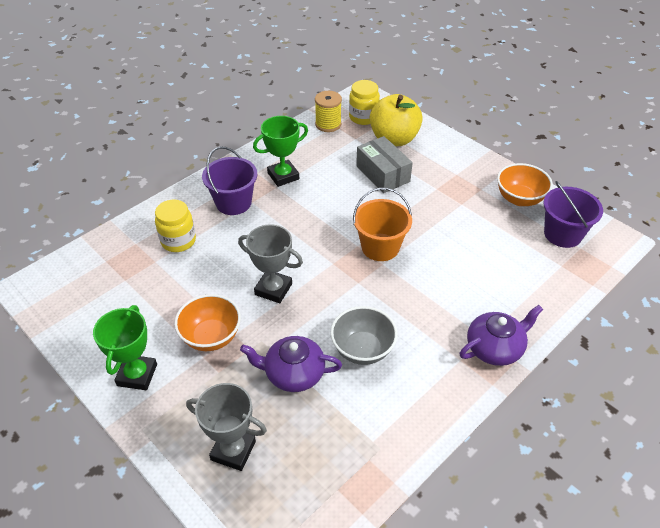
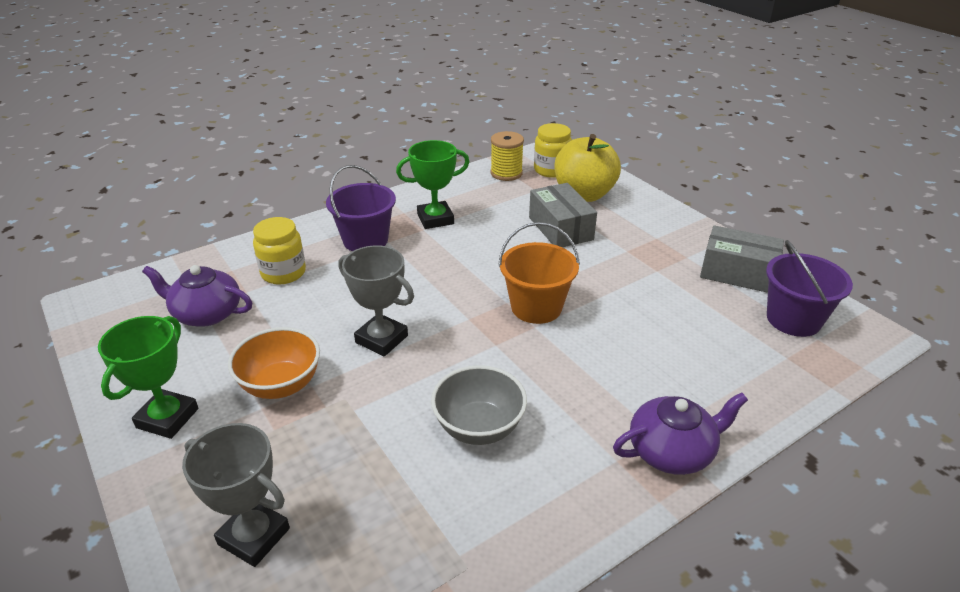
camera: 10 degrees right, 10 degrees down
purple teapot [240,336,342,392] -> purple teapot moved to [142,265,252,326]
orange bowl [497,163,553,206] -> grey box [700,225,784,293]

